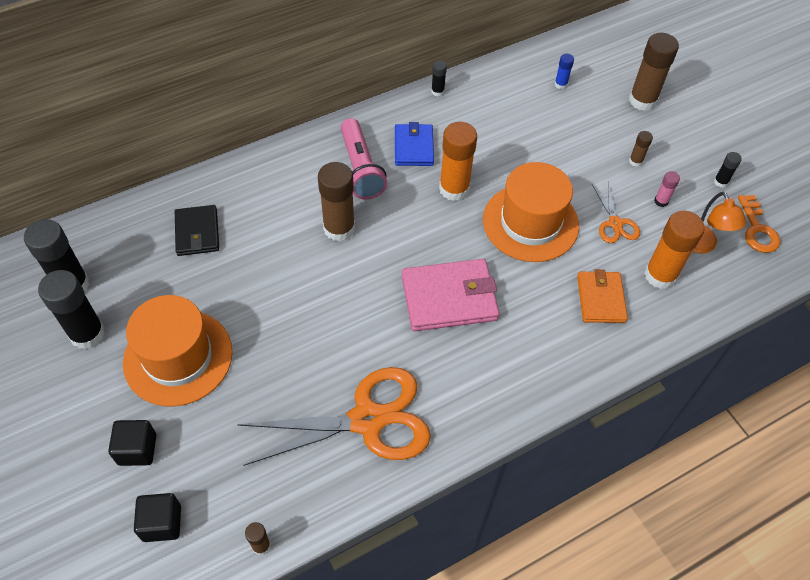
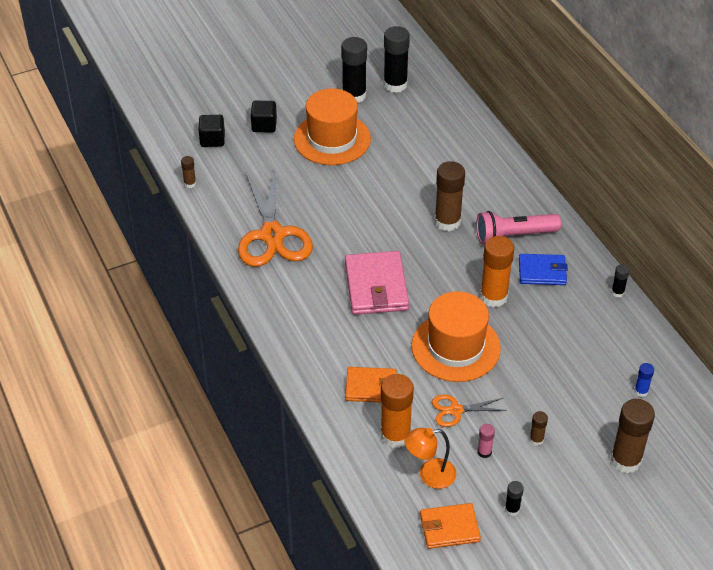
camera: 95 degrees right, 10 degrees down
black wallet [175,205,219,256] -> none
orange key [738,195,780,253] -> orange wallet [420,503,481,549]

